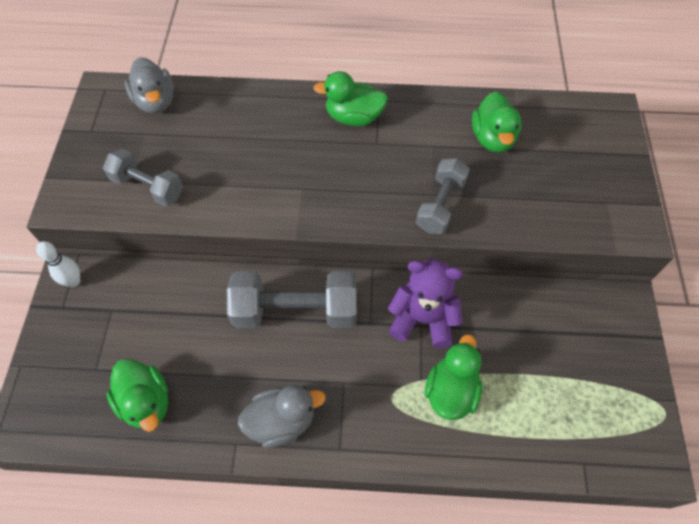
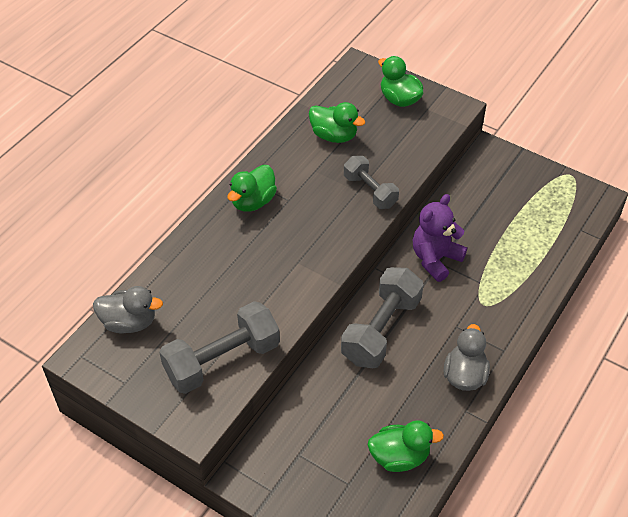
camera: 60 degrees left, 10 degrees down
white bowling pin [36,241,80,287] -> none
grey dumbbell [103,149,183,207] -> grey dumbbell [159,301,280,394], size x1.60
green duck [425,334,483,420] -> green duck moved to [378,56,423,107]

